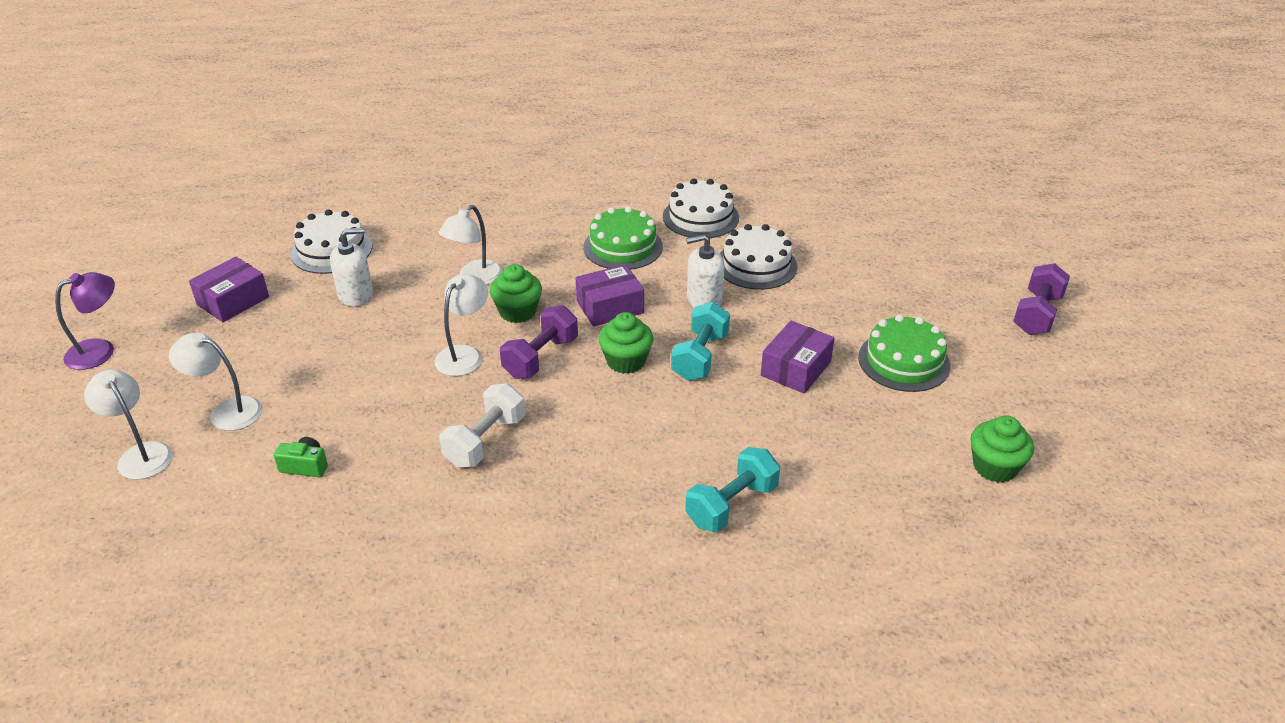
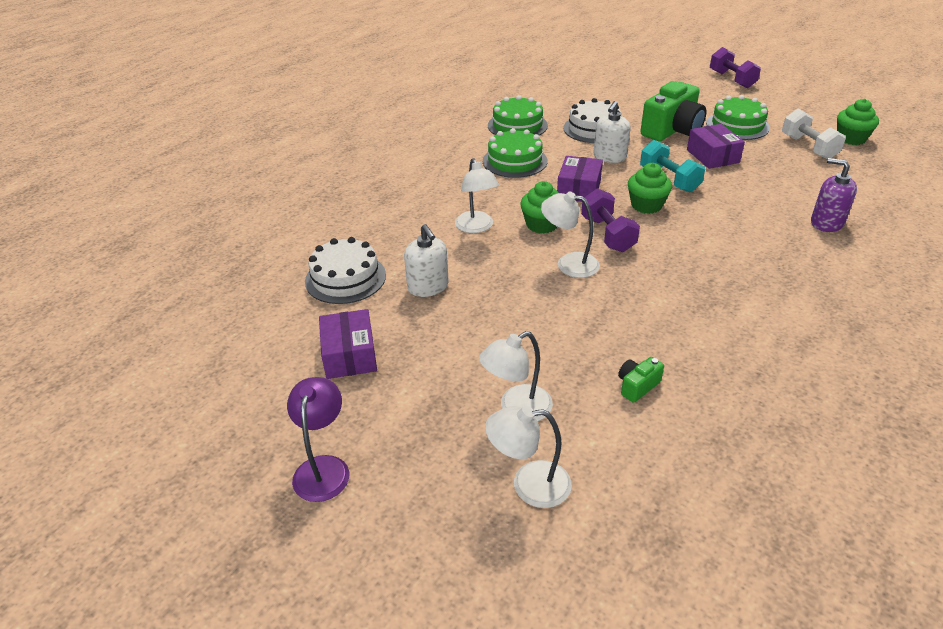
camera: 50 degrees left, 0 degrees up
white soap dispenser [330,228,373,307] -> white soap dispenser turned 135 degrees clockwise [404,224,449,297]
white lamp [435,274,488,376] -> white lamp turned 45 degrees counterclockwise [541,191,600,278]
white dumbbell [440,383,525,467] -> white dumbbell moved to [782,109,846,159]
white cake [663,178,739,238] -> green cake [488,95,548,135]
turquoise dumbbell [685,447,780,532] -> purple soap dispenser [811,158,857,232]
none -> green camera [640,81,706,141]

